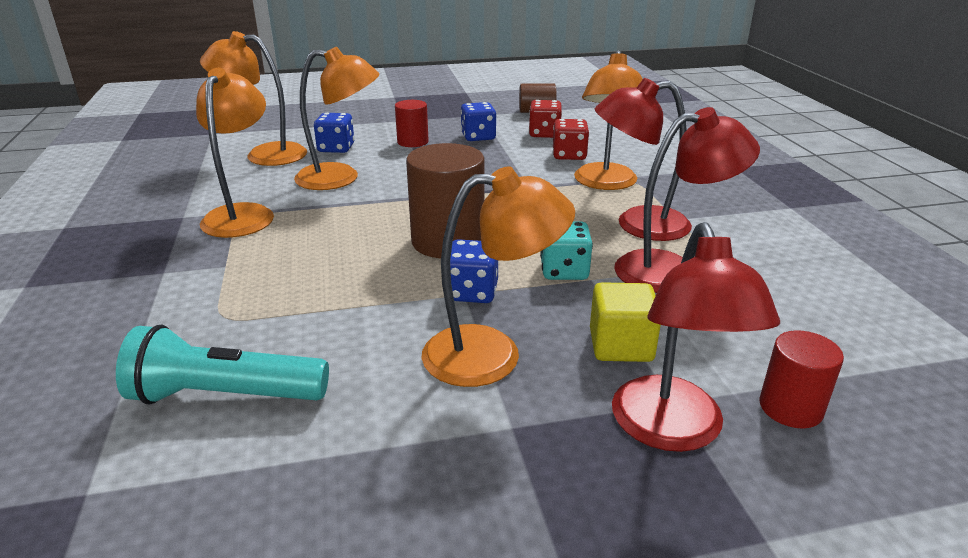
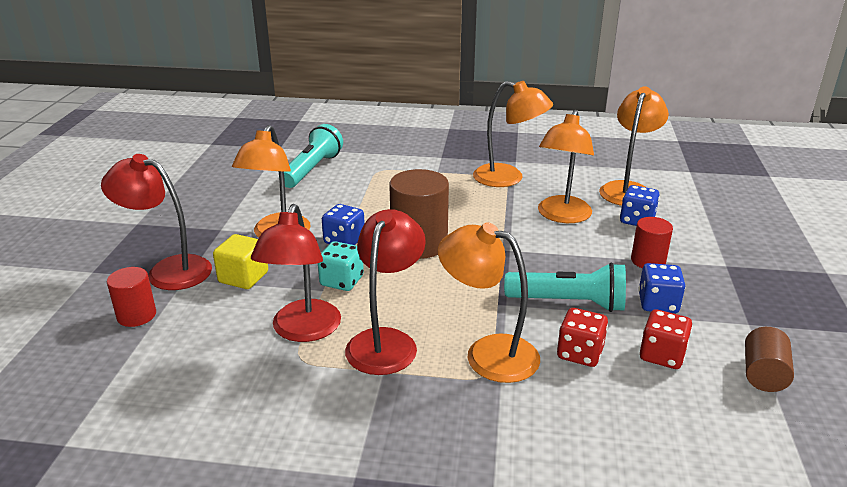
camera: 110 degrees right, 0 degrees up
none -> turquoise flashlight [504,263,626,312]

